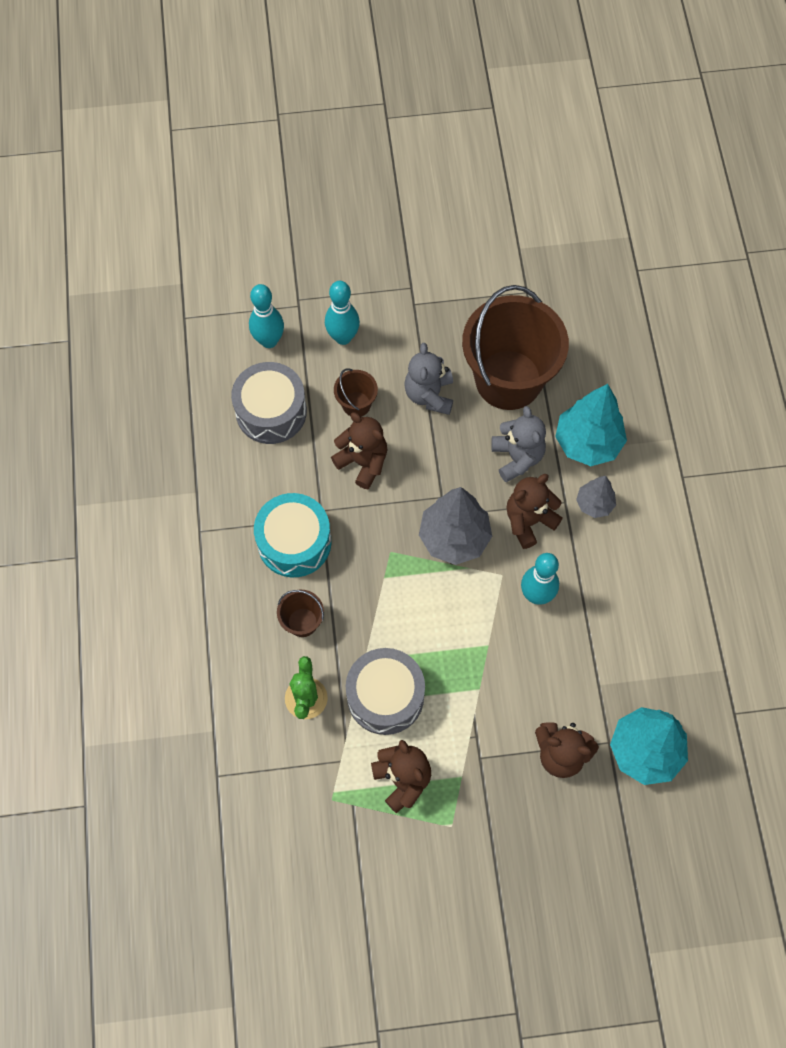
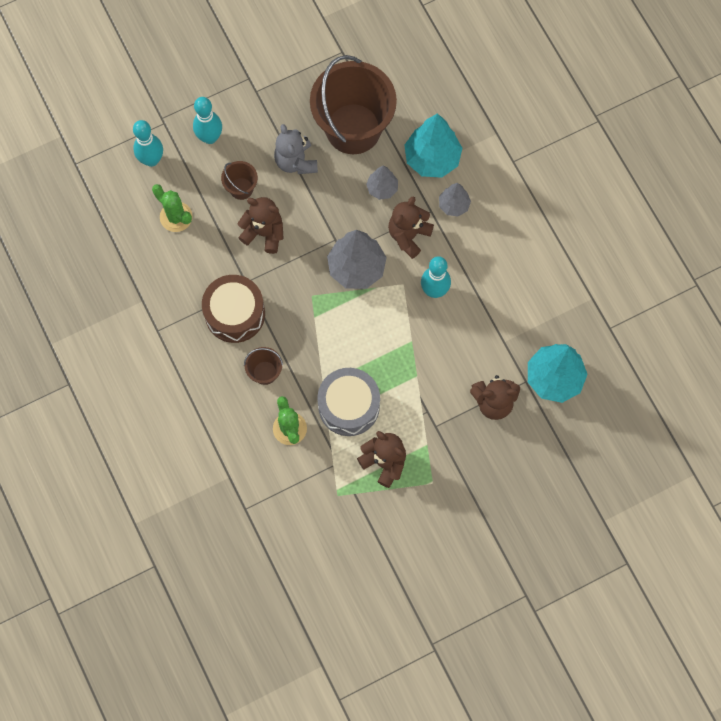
camera: 20 degrees left, 5 degrees up
grey drum [231,362,307,444] -> green cactus [152,184,193,232]
turquoise drum [254,493,331,577] -> brown drum [202,275,265,343]
grey teddy bear [491,406,546,482] -> grey tree [366,165,398,200]

